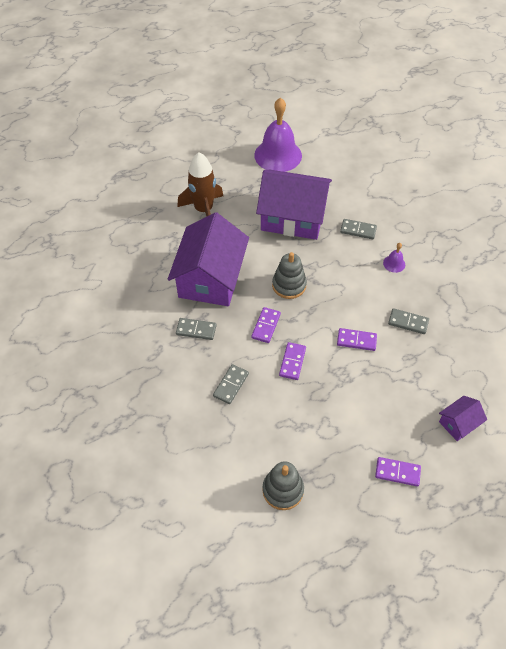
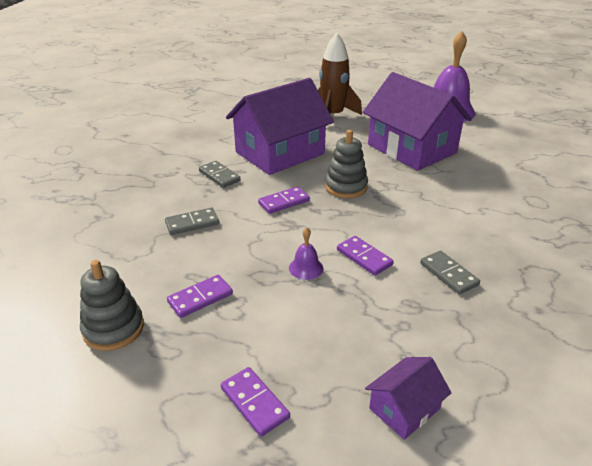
camera: 40 degrees right, 20 degrees down
purple domino [279,342,306,380] -> purple domino moved to [167,275,233,318]
grey domino [340,219,377,239] -> none
purple bell [383,243,405,273] -> purple bell moved to [289,227,323,280]
purple house [439,396,487,441] -> purple house turned 45 degrees counterclockwise [365,357,451,440]

